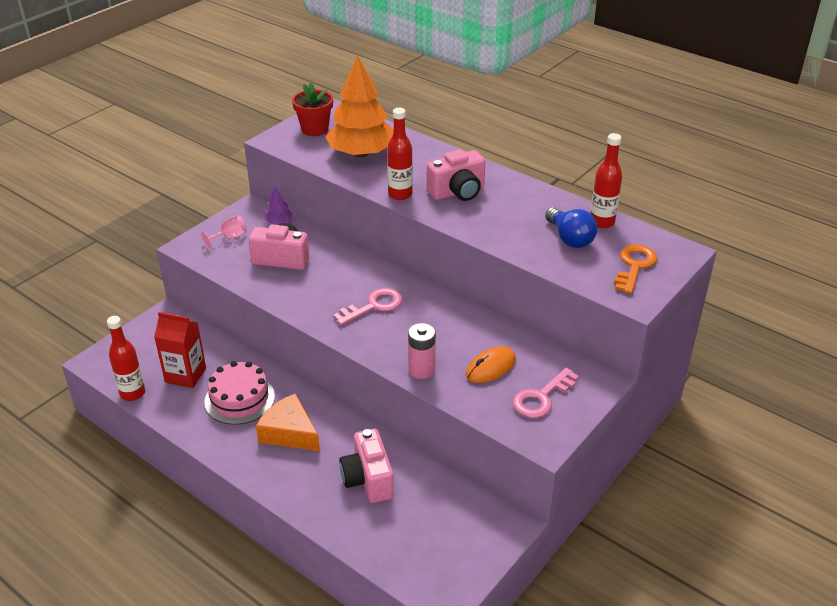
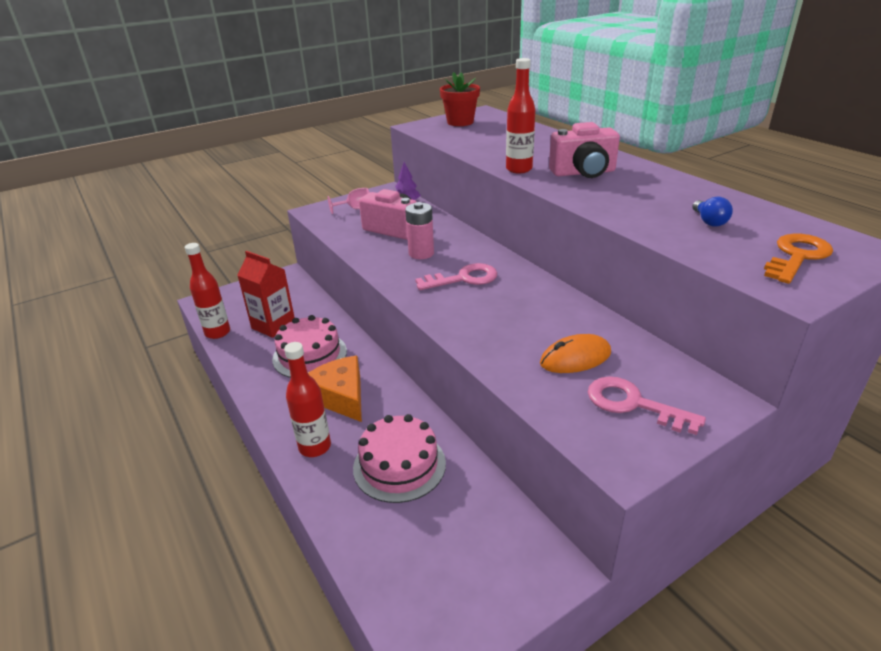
camera: 20 degrees right, 5 degrees down
orange tree [325,55,394,157] -> none
pink camera [339,429,394,503] -> pink cake [353,414,446,503]
pink battery [408,323,436,379] -> pink battery moved to [405,202,434,259]
pink key [513,368,579,418] -> pink key turned 60 degrees clockwise [588,376,706,435]
blue light bulb [545,207,597,248] -> blue light bulb [692,197,733,227], size x0.60
red bottle [590,133,622,228] -> red bottle moved to [284,342,331,457]

